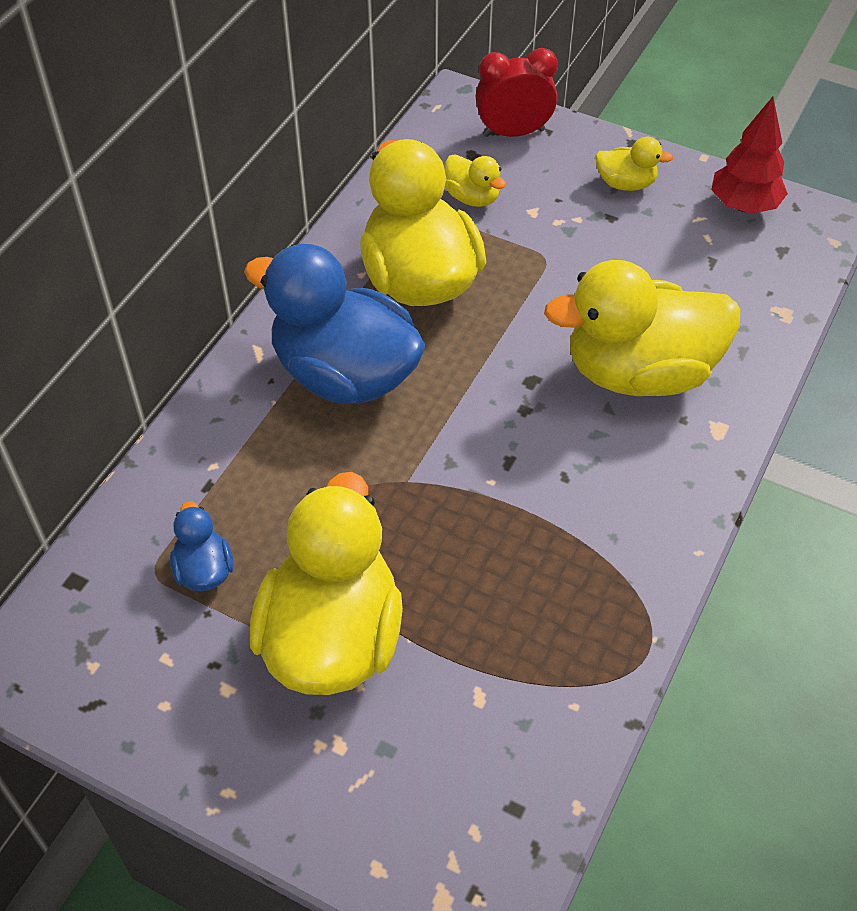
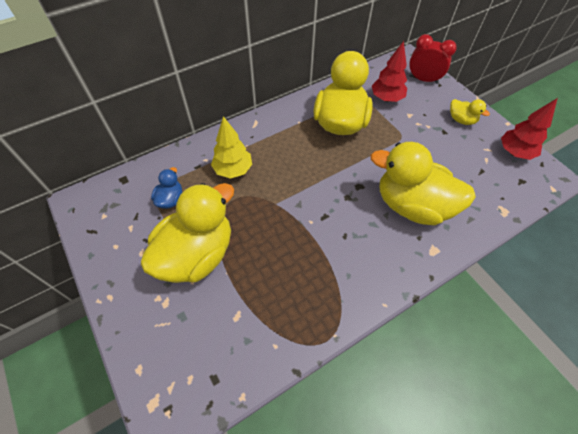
camera: 30 degrees right, 5 degrees up
blue duck [244,244,426,404] -> none
yellow duck [444,154,506,207] -> red tree [372,41,407,102]
none -> yellow tree [211,116,252,179]

